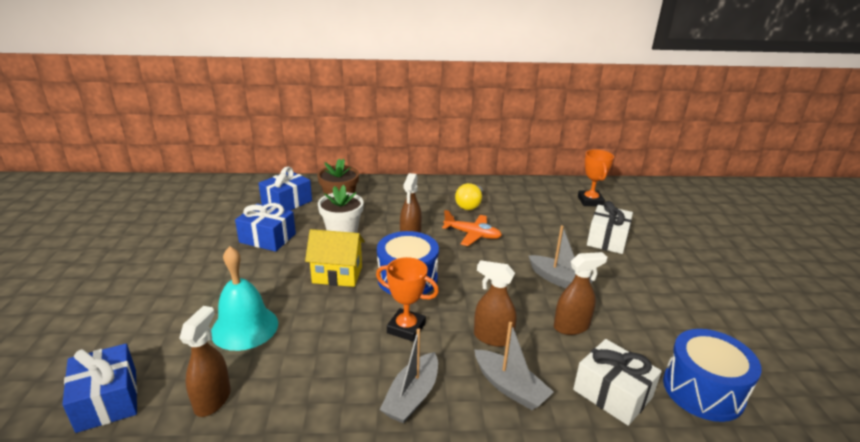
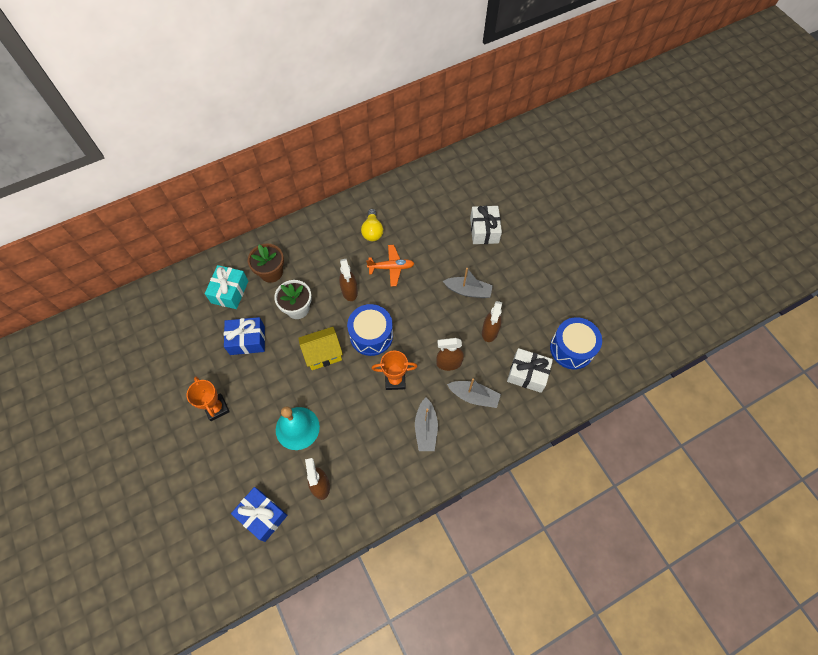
camera: 25 degrees left, 35 degrees up
blue gift [259,166,312,211] -> turquoise gift [205,265,248,309]
brown spray bottle [554,252,607,335] -> brown spray bottle turned 150 degrees clockwise [482,301,502,342]
orange trophy [578,149,614,206] -> orange trophy moved to [187,376,230,421]

